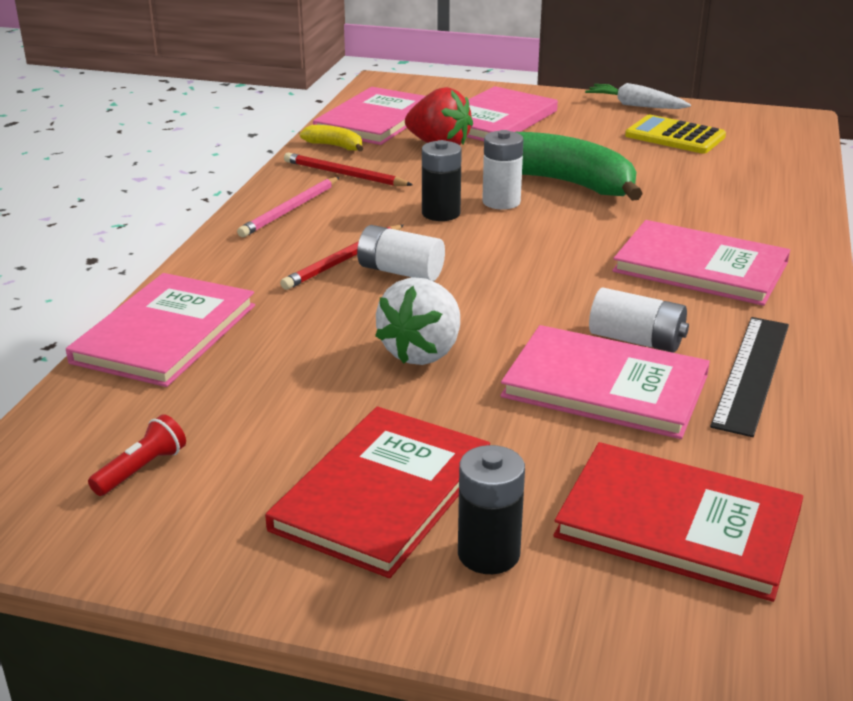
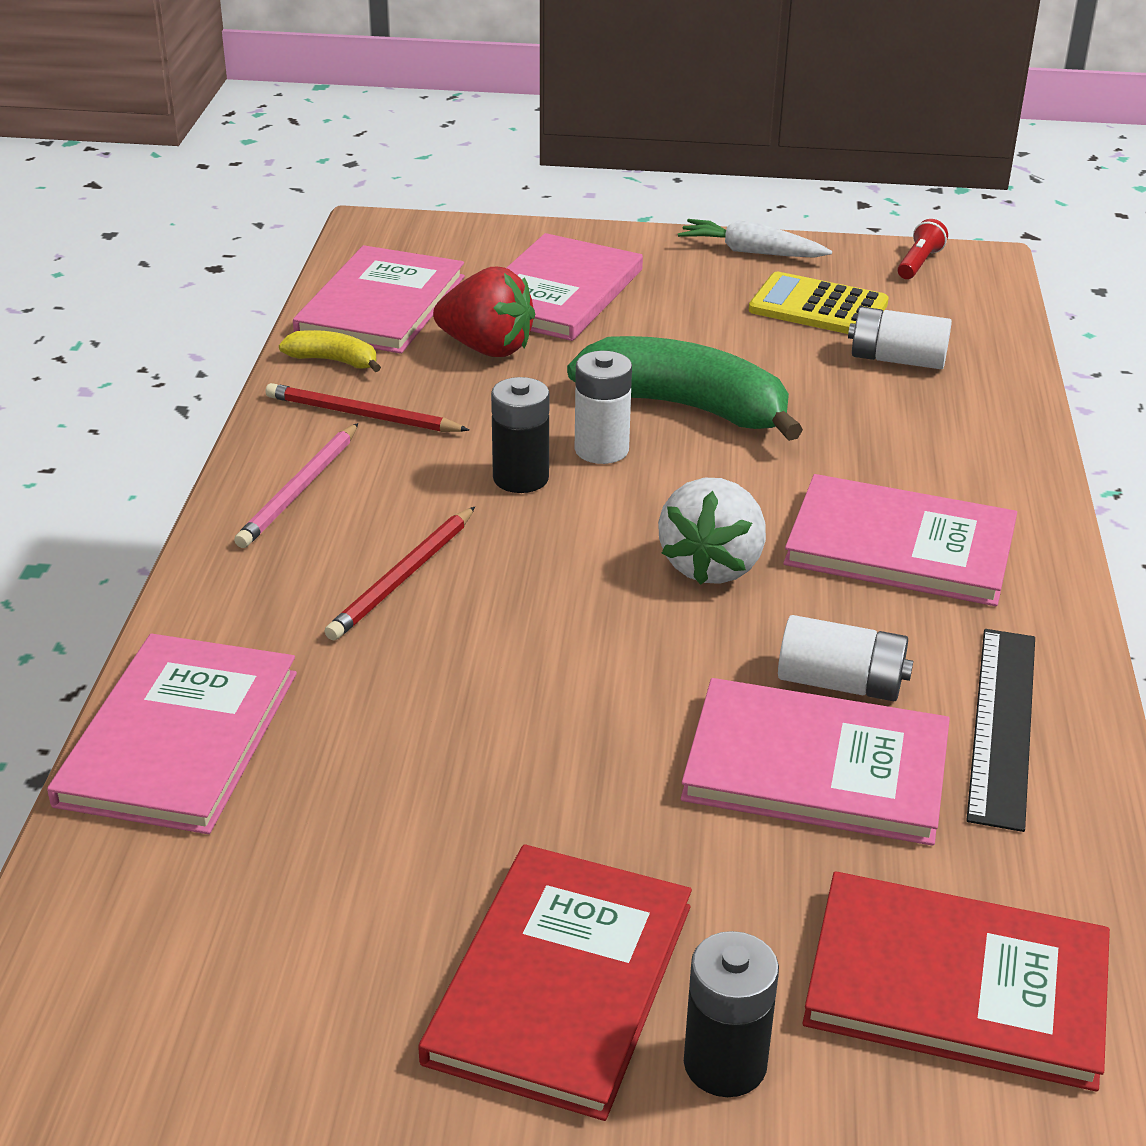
camera: 10 degrees left, 5 degrees up
red flashlight [88,414,186,496] -> red flashlight moved to [897,219,948,279]
white battery [357,225,445,281] -> white battery moved to [848,307,952,369]
white strawberry [375,277,460,365] -> white strawberry moved to [658,478,766,585]

